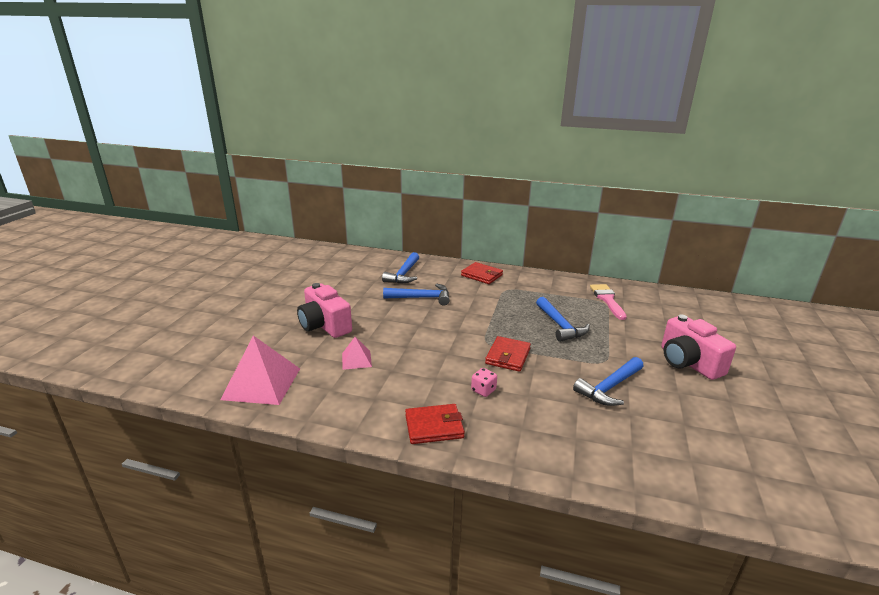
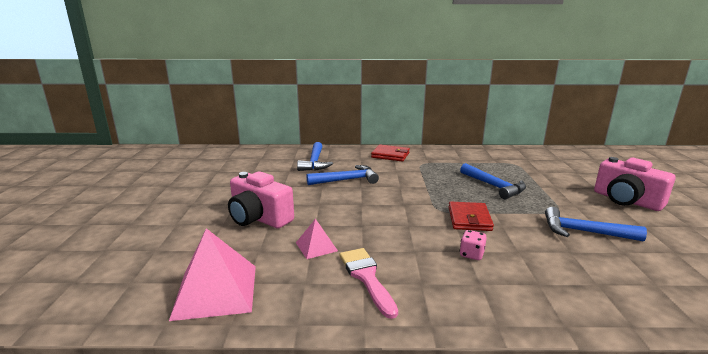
camera: 15 degrees left, 5 degrees down
red wallet [405,404,465,444] -> none
blue hammer [573,357,644,406] -> blue hammer turned 75 degrees clockwise [545,207,647,241]
pink brush [590,284,627,320] -> pink brush moved to [340,248,398,319]

